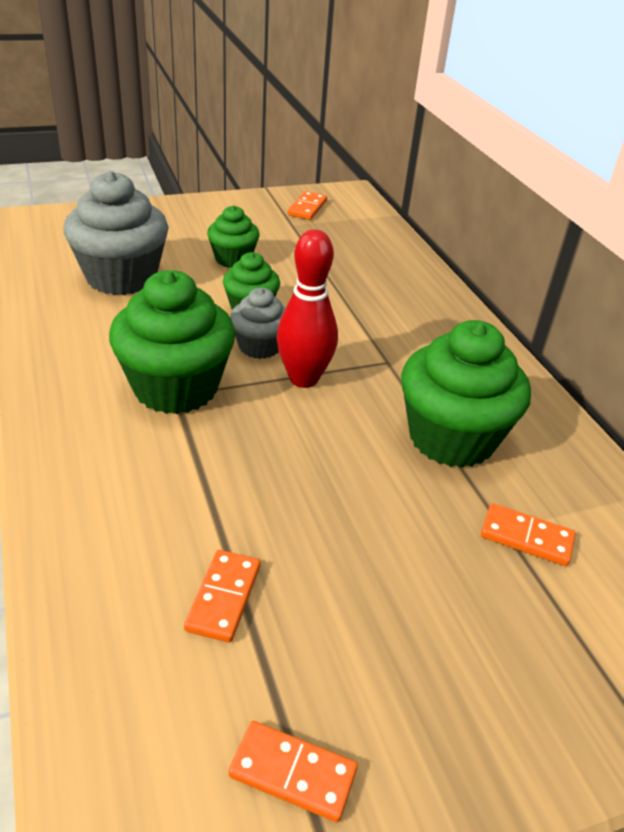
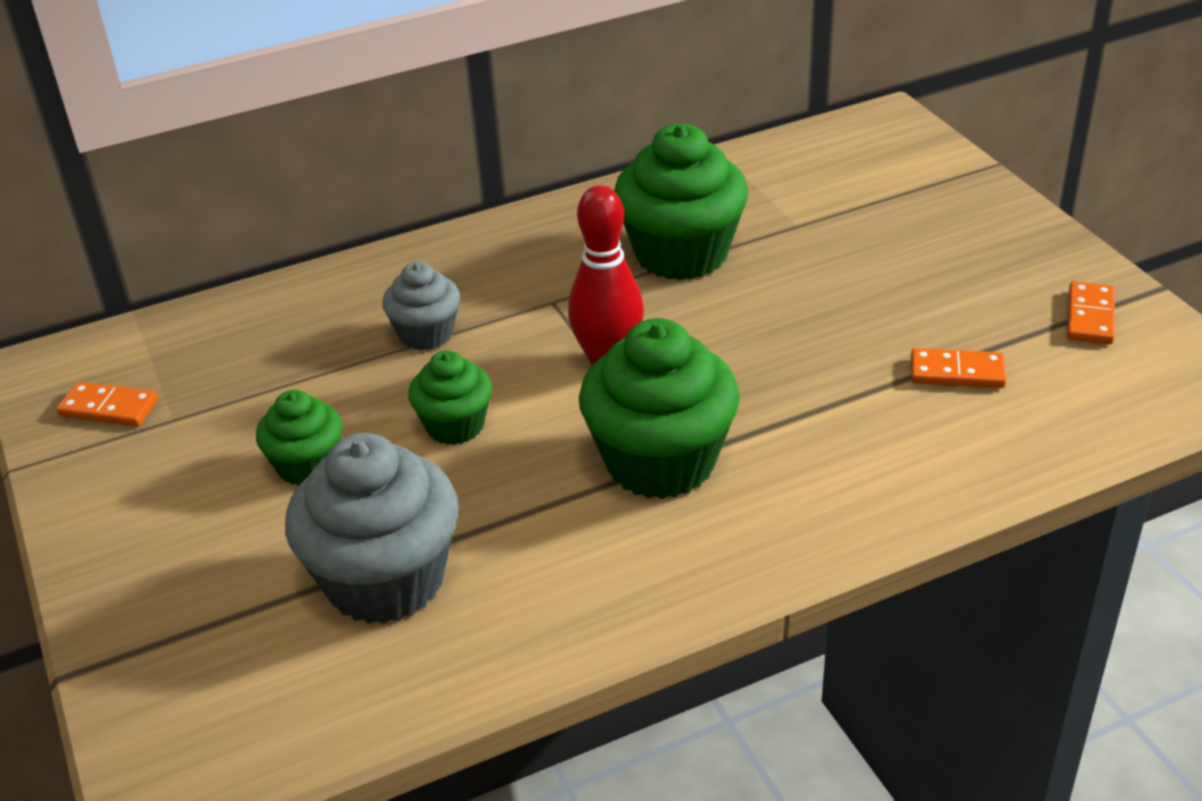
camera: 90 degrees left, 0 degrees up
grey cupcake [230,288,286,359] -> grey cupcake moved to [382,262,460,350]
orange domino [481,503,575,566] -> none

